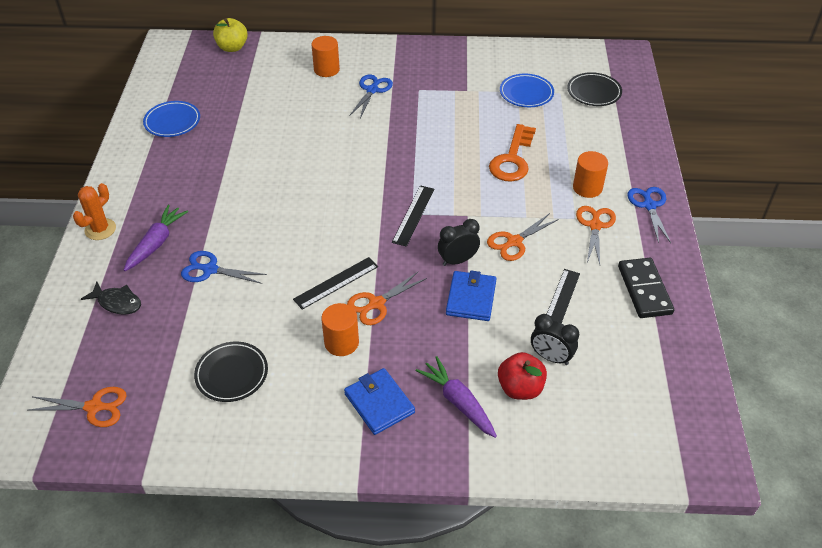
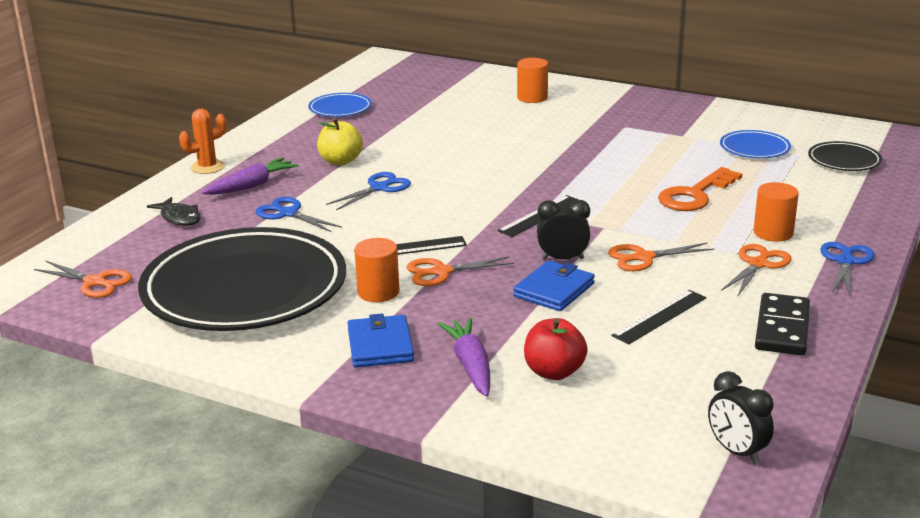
camera: 25 degrees right, 20 degrees down
black plate [194,342,268,402] -> black plate [138,227,346,331], size x2.40
yellow apple [213,18,248,52] -> yellow apple moved to [317,118,363,165]
blue scissors [350,74,393,118] -> blue scissors moved to [326,172,411,211]
black clock [531,314,579,365] -> black clock moved to [708,371,774,464]

